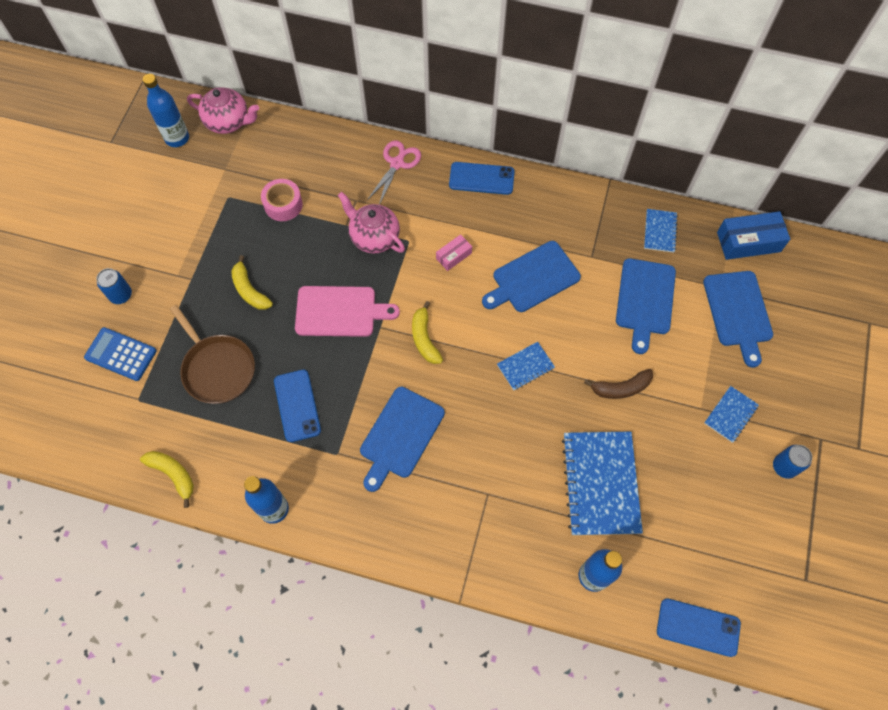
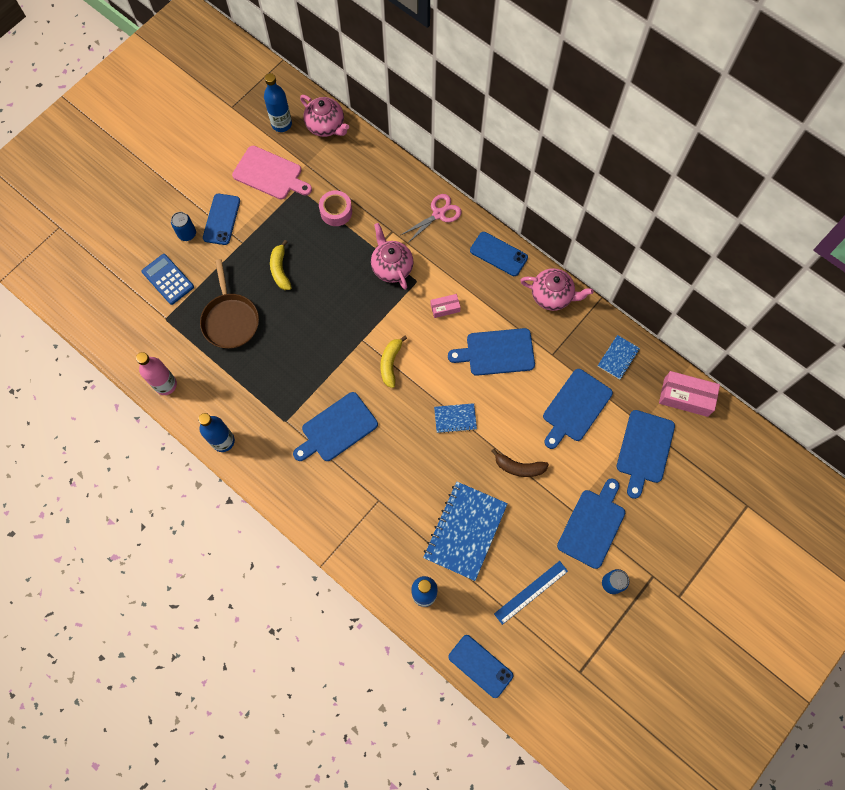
camera: 25 degrees right, 5 degrees up
yellow banana [140,451,194,508] -> pink bottle [136,352,177,395]
blue phone [274,370,321,442] -> blue phone moved to [203,194,240,245]
pink cutting board [295,286,400,337] -> pink cutting board moved to [232,146,312,200]
blue notebook [704,386,759,443] -> blue cutting board [557,479,625,569]
blue box [717,211,790,260] -> pink box [659,371,720,417]
none -> blue ruler [494,561,568,625]
none -> pink teapot [520,268,594,311]

